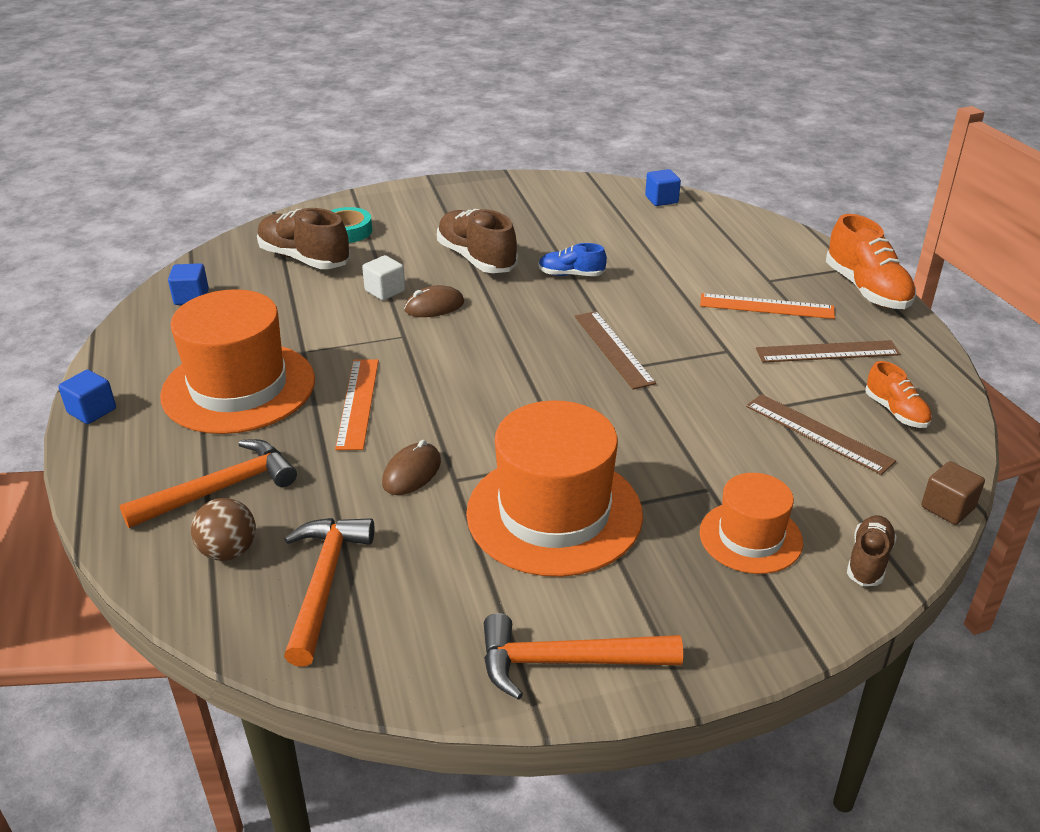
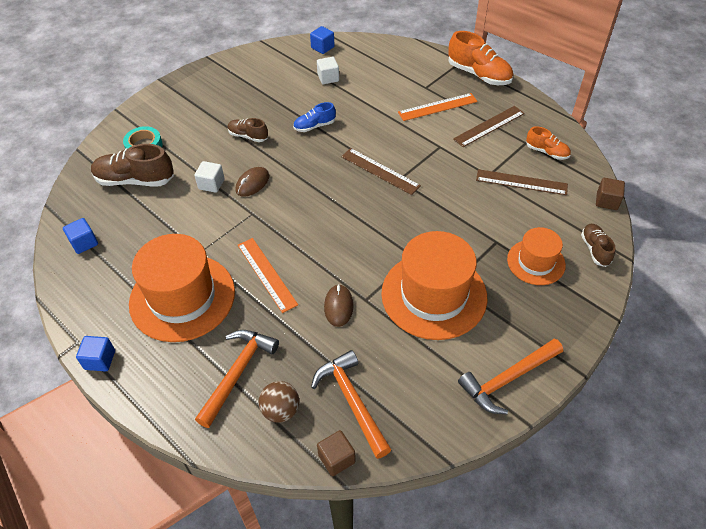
camera: 30 degrees left, 15 degrees up
brown shoe [437,209,518,273] -> brown shoe [228,118,268,142], size x0.57
none -> white cube [317,57,339,84]
none -> brown cube [317,430,356,476]

